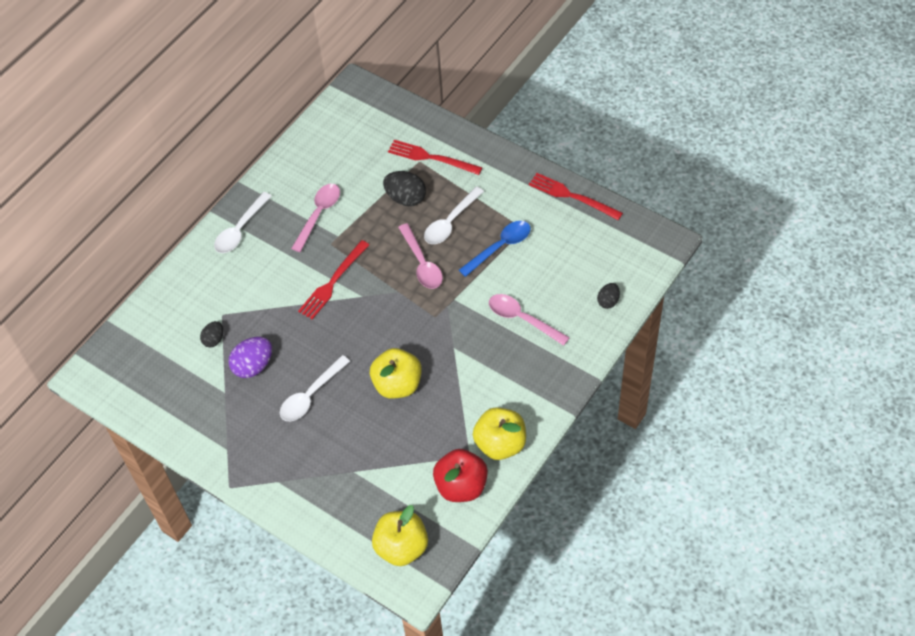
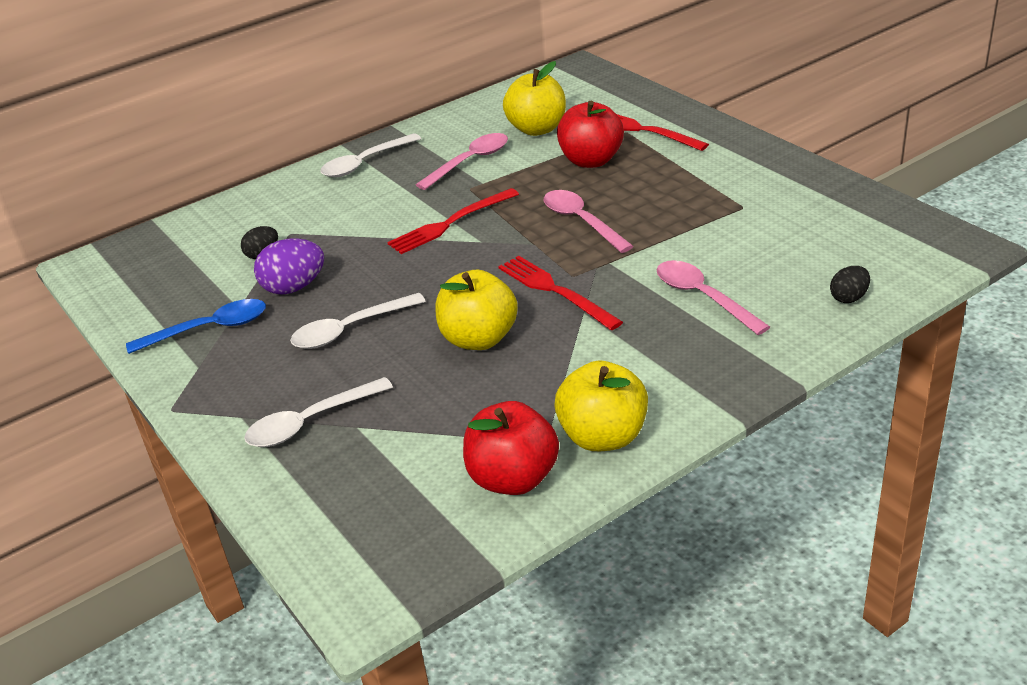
camera: 20 degrees right, 20 degrees down
yellow apple [372,505,428,566] -> yellow apple moved to [503,61,566,136]
black egg [383,171,426,206] -> red apple [557,101,624,168]
pink spoon [398,223,443,289] -> pink spoon turned 150 degrees clockwise [544,190,634,253]
white spoon [424,186,484,244] -> white spoon moved to [244,377,393,447]
blue spoon [459,221,531,277] -> blue spoon moved to [126,299,266,354]
red fork [529,173,623,220] -> red fork moved to [498,256,623,330]

